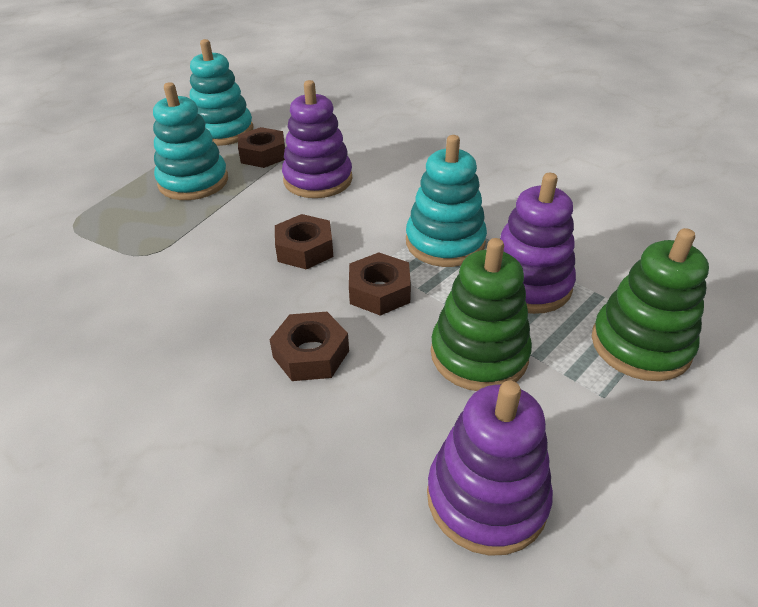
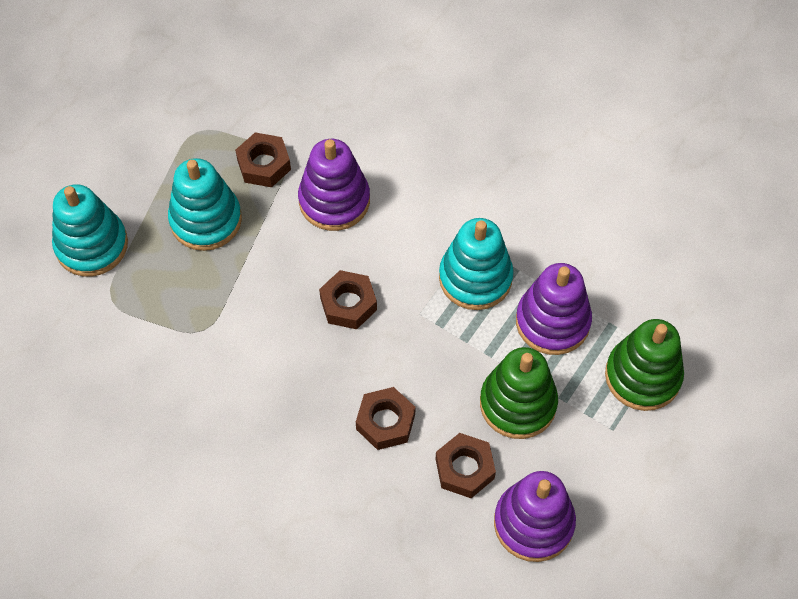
camera: 10 degrees left, 20 degrees up
turquoise stacking toy [190,39,253,146] -> turquoise stacking toy moved to [52,184,128,277]
brown nut [349,252,411,316] -> brown nut moved to [436,433,496,498]

